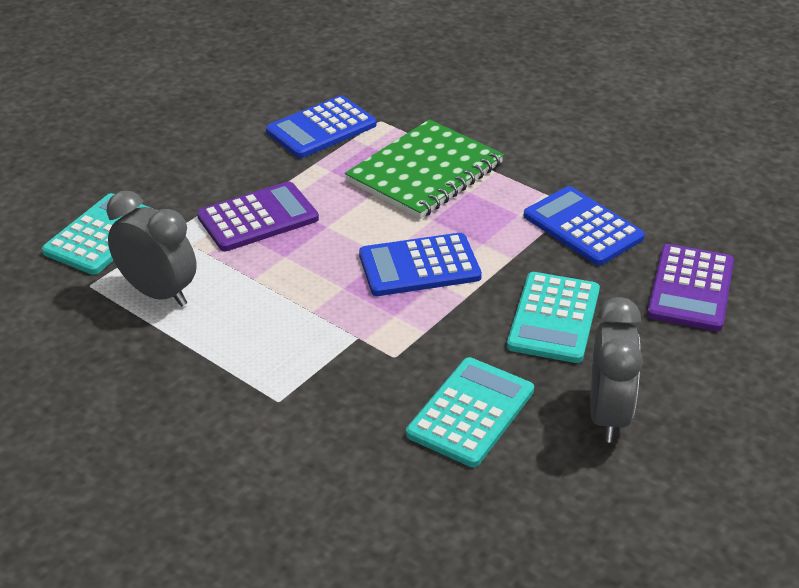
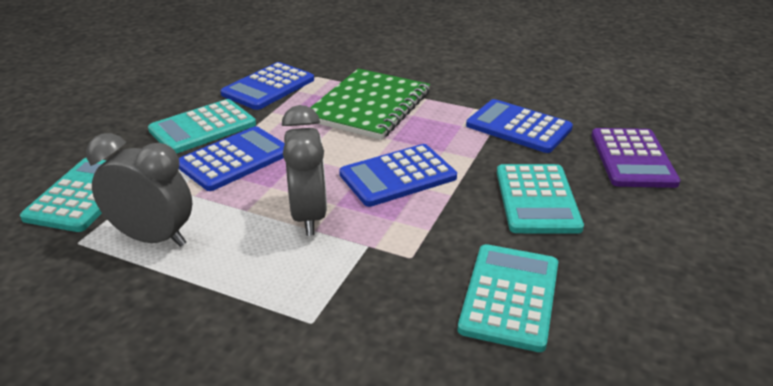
camera: 15 degrees left, 5 degrees down
purple calculator [197,181,319,251] -> blue calculator [179,126,285,191]
grey clock [590,297,643,442] -> grey clock moved to [282,105,327,236]
none -> turquoise calculator [148,99,256,154]

